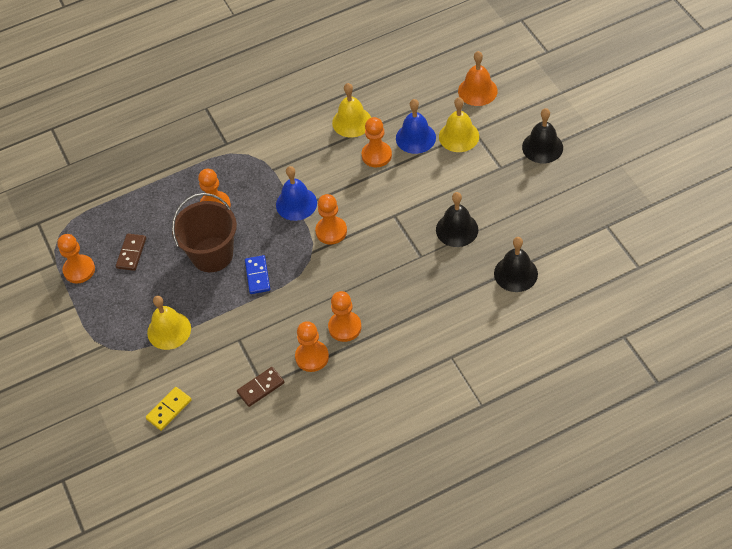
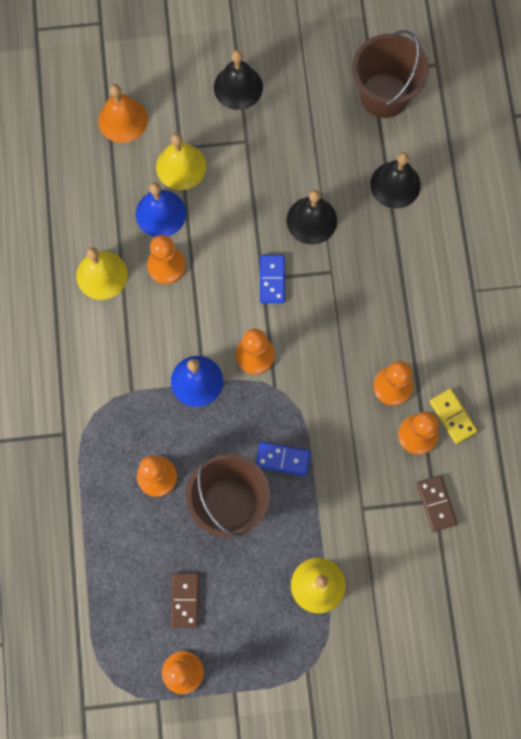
camera: 75 degrees left, 20 degrees up
brown domino [116,234,146,271] -> brown domino turned 60 degrees clockwise [171,573,199,628]
yellow domino [146,387,192,431] -> yellow domino moved to [430,389,477,444]
none -> blue domino [260,255,285,303]
none -> brown bucket [352,30,429,118]

